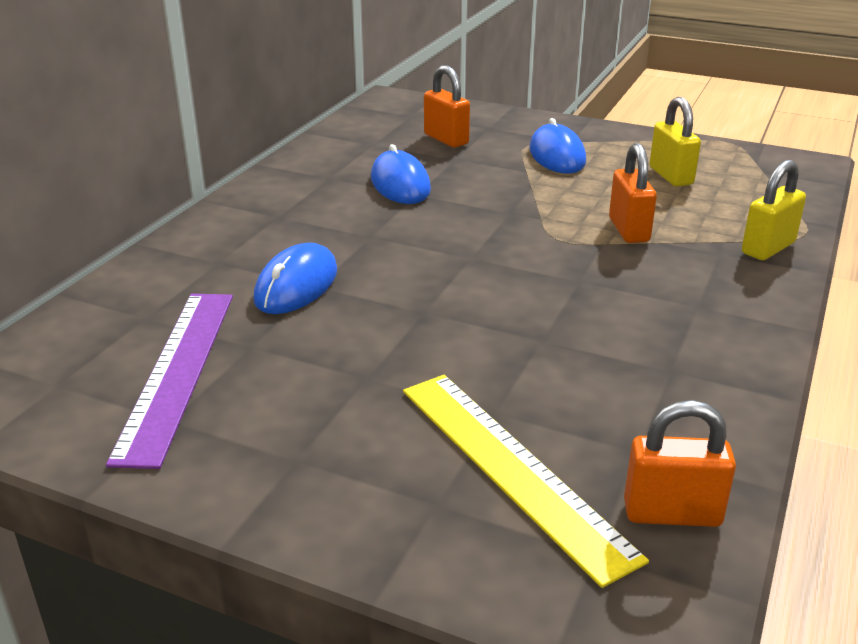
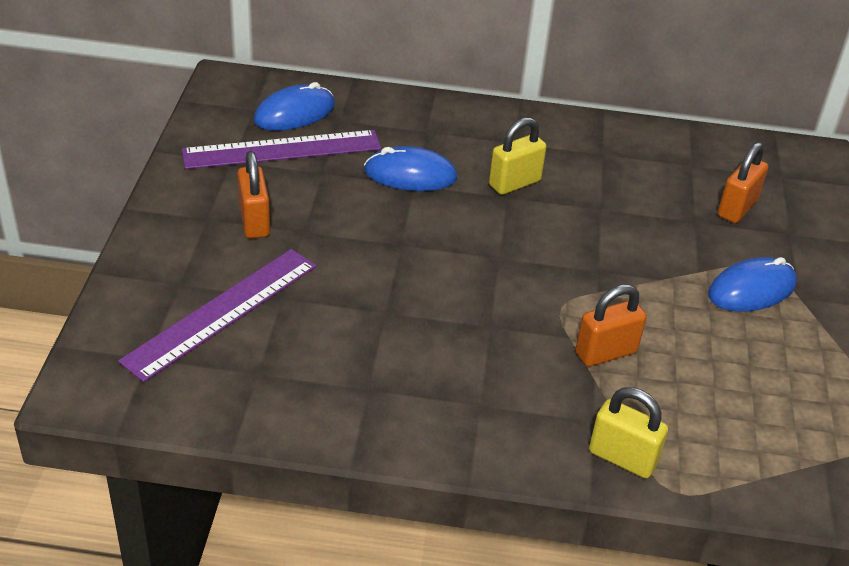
camera: 70 degrees right, 10 degrees up
blue mouse [371,144,431,204] -> blue mouse moved to [253,82,335,131]
yellow ruler [403,375,649,588] -> purple ruler [118,249,316,382]
orange padlock [624,400,736,527] -> orange padlock moved to [237,151,270,239]
yellow padlock [650,97,701,187] -> yellow padlock moved to [489,117,547,195]

